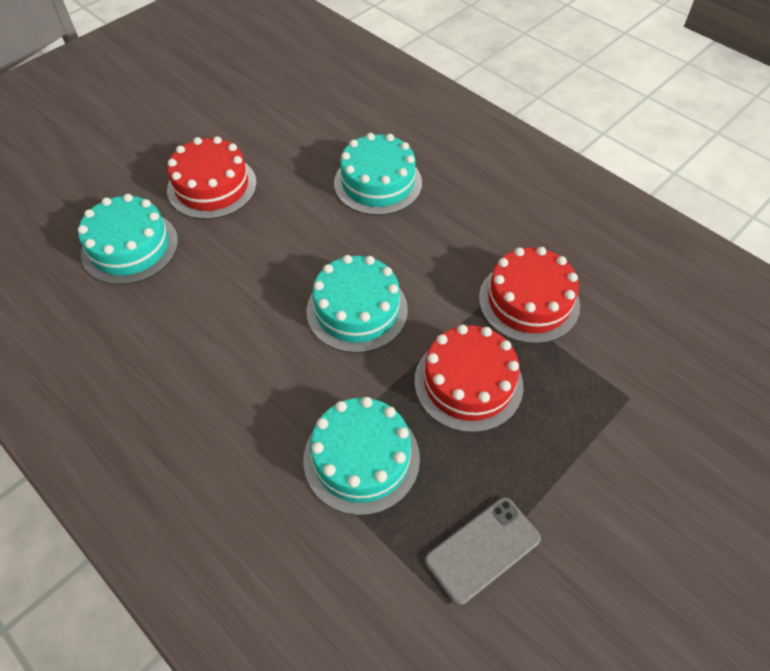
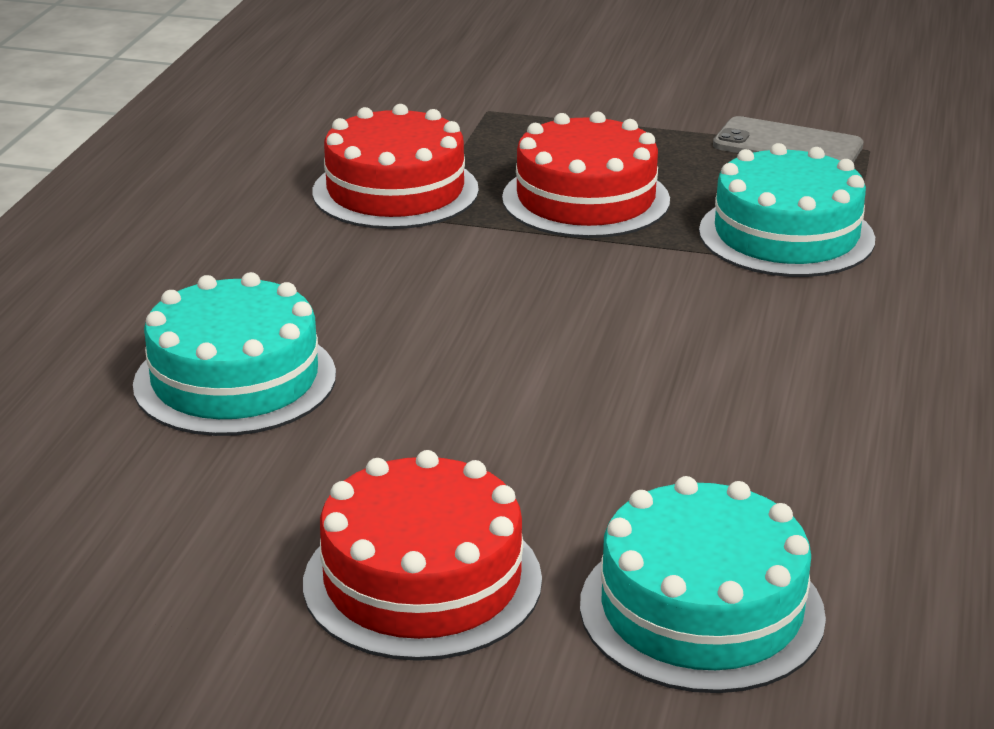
camera: 120 degrees left, 25 degrees down
turquoise cake [307,255,408,353] -> none

